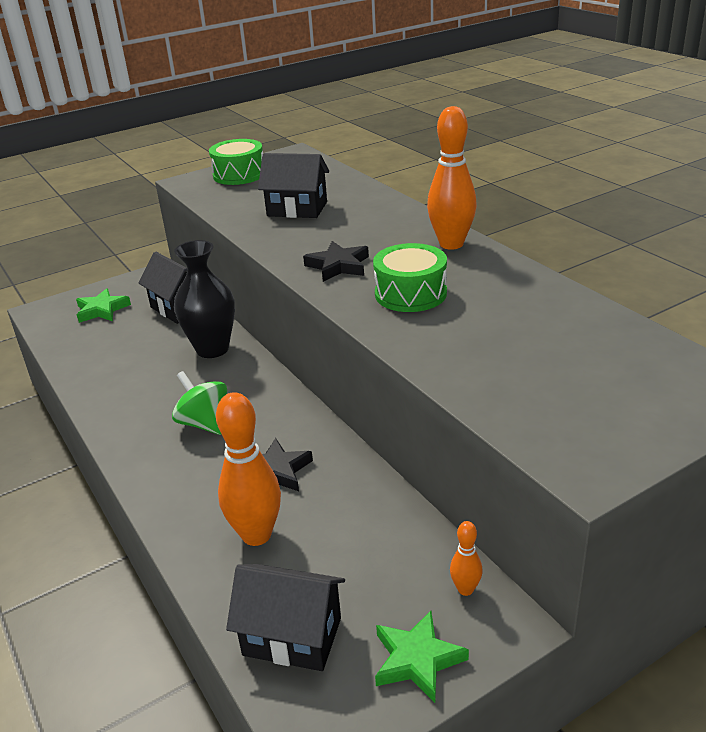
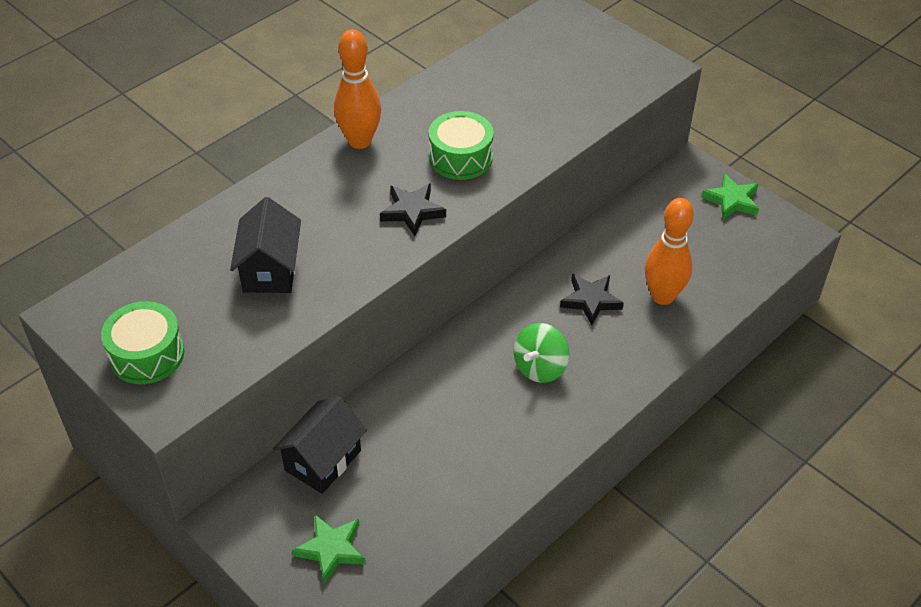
camera: 105 degrees left, 15 degrees up
black vase [174,240,235,358] -> none
black house [226,564,345,671] -> none
orange bowling pin [450,521,483,596] -> none

